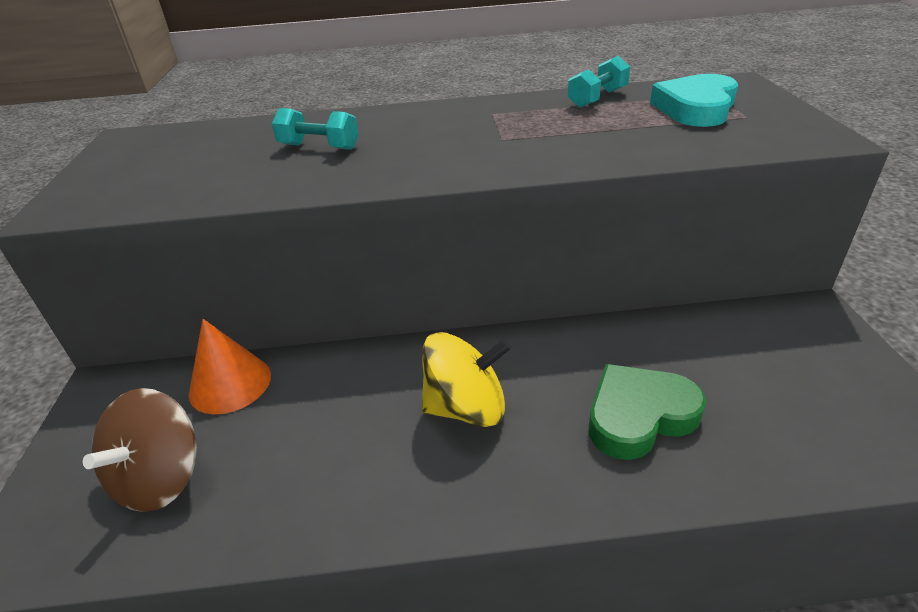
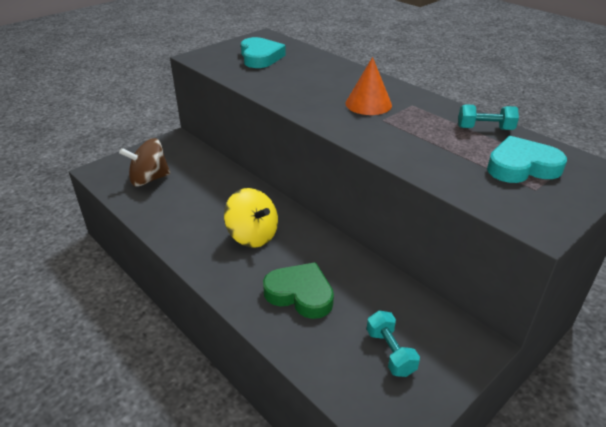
camera: 50 degrees right, 0 degrees up
orange cone [188,319,271,414] -> orange cone moved to [346,57,392,115]
turquoise dumbbell [272,108,359,150] -> turquoise dumbbell moved to [367,310,420,377]
none -> turquoise heart [241,37,286,68]

